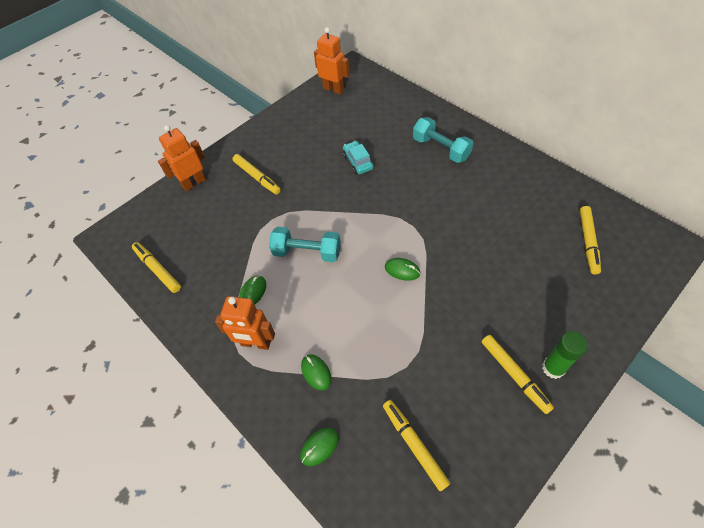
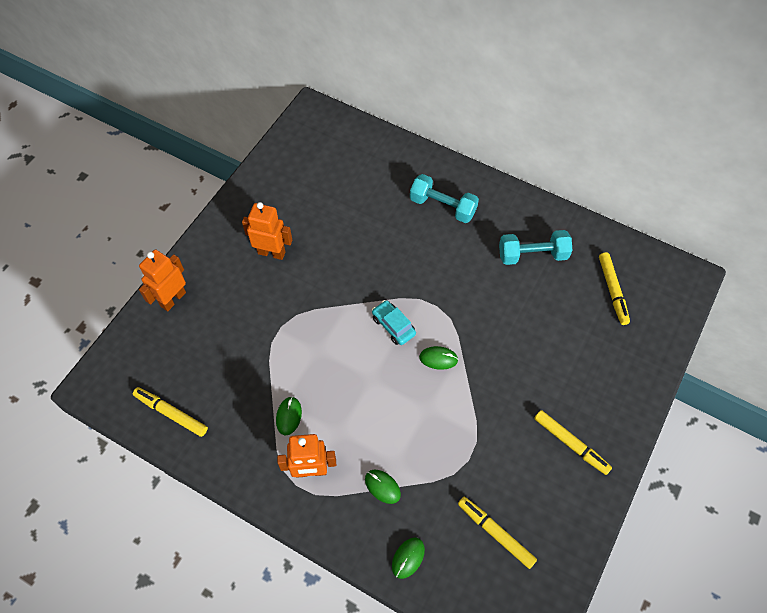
camera: 20 degrees left, 5 degrees up
yellow marker [233,154,281,194] -> none
turquoise dumbbell [269,227,341,262] -> turquoise dumbbell moved to [499,230,572,265]
orange robot [314,27,350,94] -> orange robot moved to [242,202,292,260]
turquoise car [343,141,374,174] -> turquoise car moved to [372,300,416,345]
green glue stick [542,331,588,379] -> none

